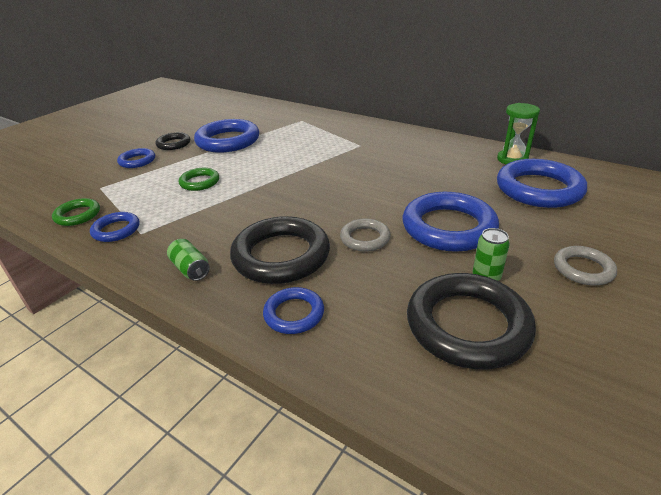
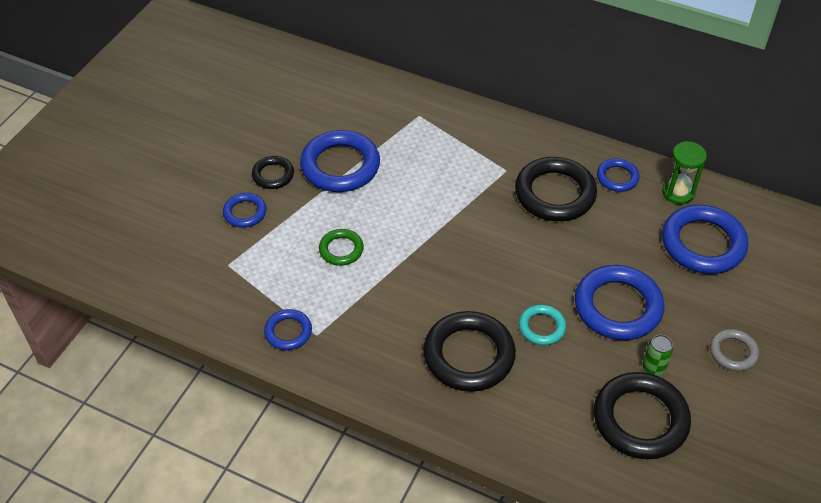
camera: 10 degrees left, 15 degrees up
green ring [52,198,100,226] -> none
green can [167,239,210,281] -> none
blue ring [263,287,324,334] -> blue ring moved to [597,159,640,192]
grey ring [340,219,390,251] -> turquoise ring [519,304,566,345]
none -> black ring [515,157,597,221]

